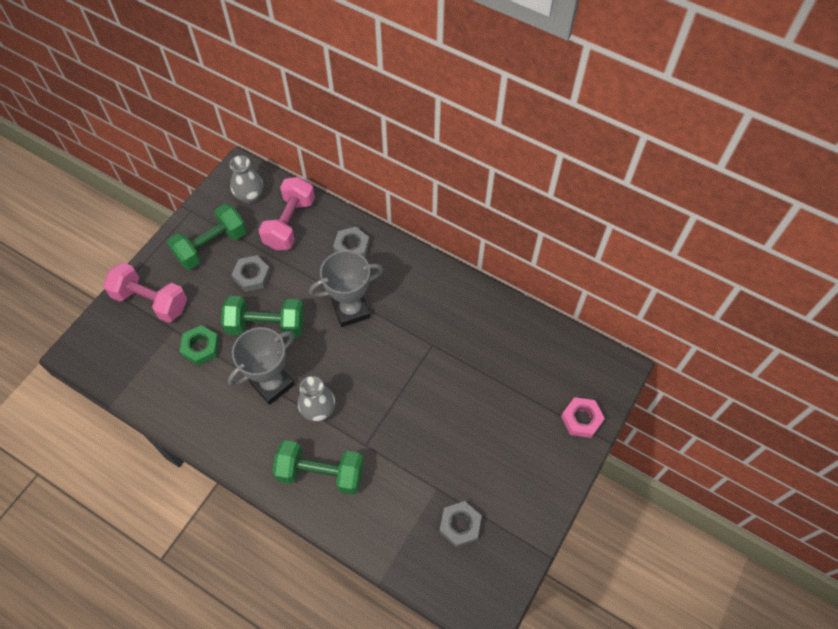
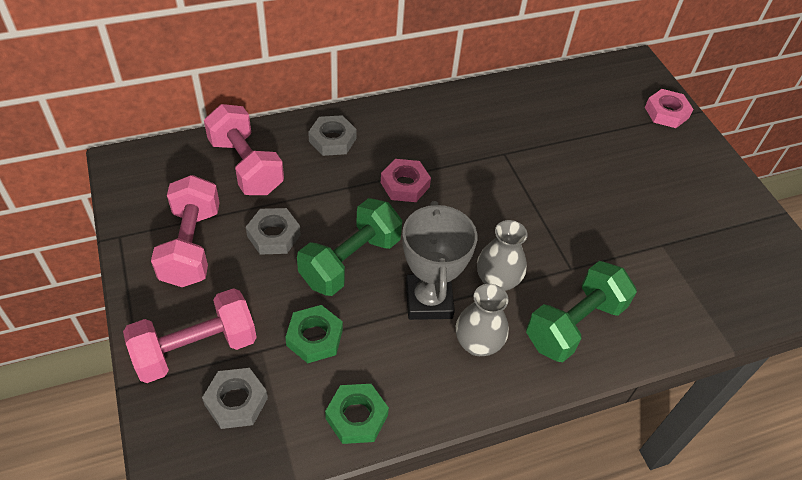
camera: 55 degrees left, 10 degrees down
green dumbbell [167,204,247,270] -> pink dumbbell [151,175,220,287]
grey vase [229,155,263,203] -> grey vase moved to [456,284,509,356]
grey trophy [309,251,383,327] -> pink nut [381,159,431,202]
grey nut [439,501,482,547] -> grey nut moved to [202,368,268,429]
none -> green nut [325,384,389,444]

